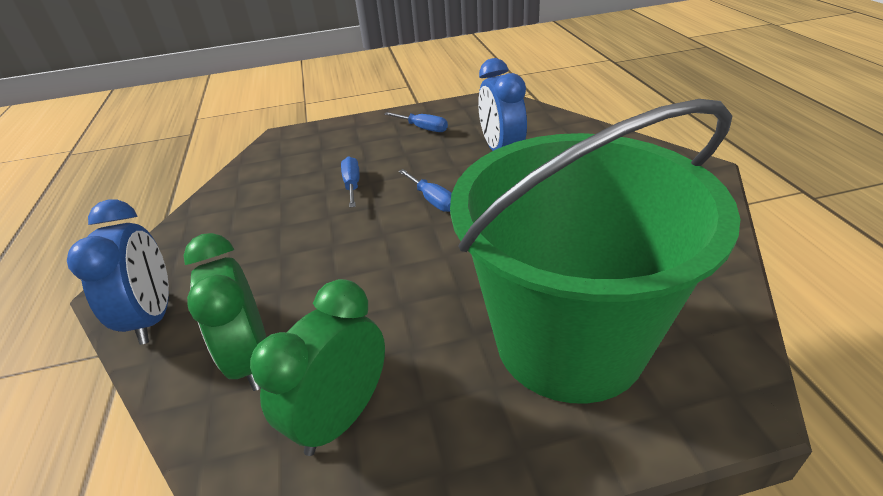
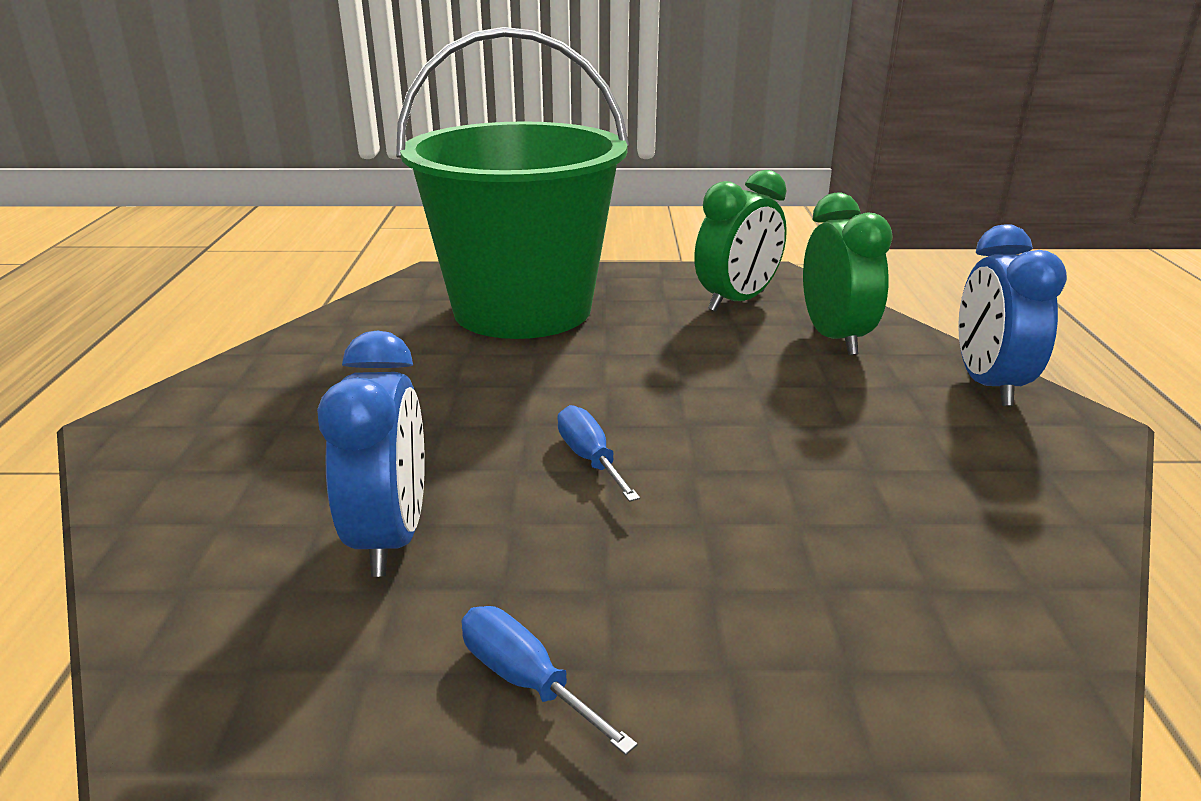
camera: 170 degrees left, 10 degrees down
blue screwdriver [341,156,359,208] -> none

